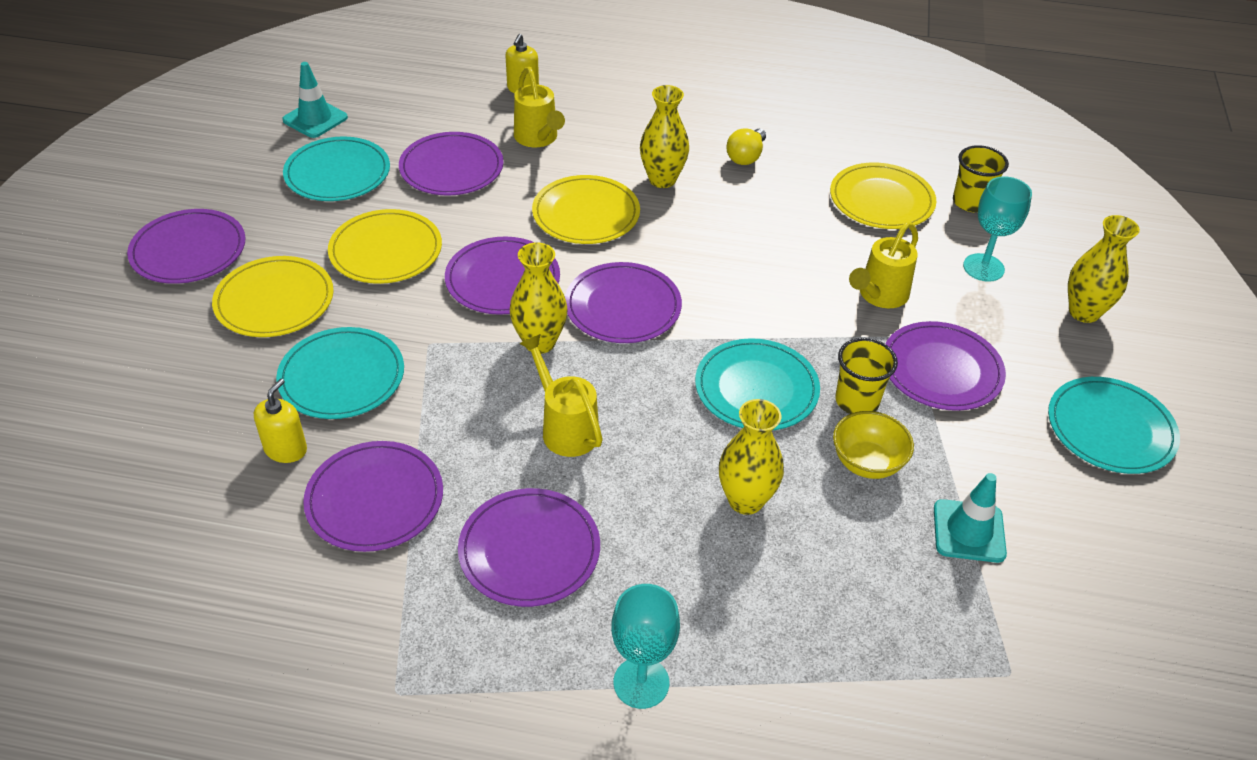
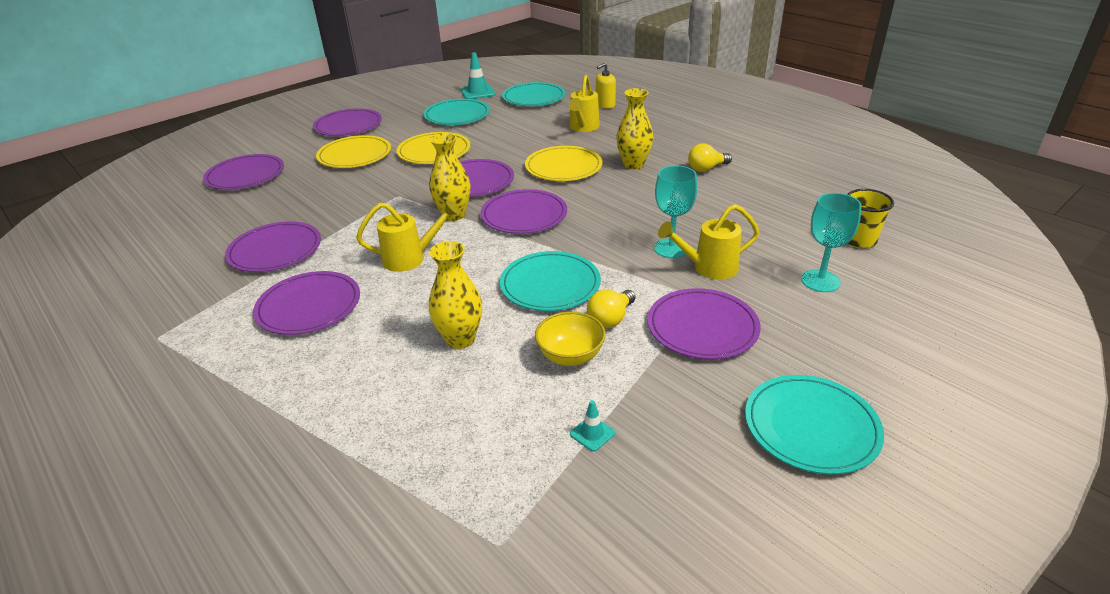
camera: 40 degrees right, 10 degrees down
yellow soap dispenser [254,379,307,463] -> none
turquoise plate [276,327,404,419] -> turquoise plate moved to [502,82,565,106]
purple plate [399,132,504,196] -> purple plate moved to [203,154,284,190]
yellow watering can [519,334,603,457] -> yellow watering can turned 75 degrees clockwise [356,201,459,272]
turquoise goblet [611,584,680,709] -> turquoise goblet moved to [654,166,697,258]
yellow plate [830,163,936,229] -> none
yellow cup [835,338,898,414] -> yellow light bulb [587,290,636,328]
turquoise traffic cone [934,473,1007,563] -> turquoise traffic cone [570,400,615,451], size x0.54
yellow vase [1068,215,1140,323] -> none

